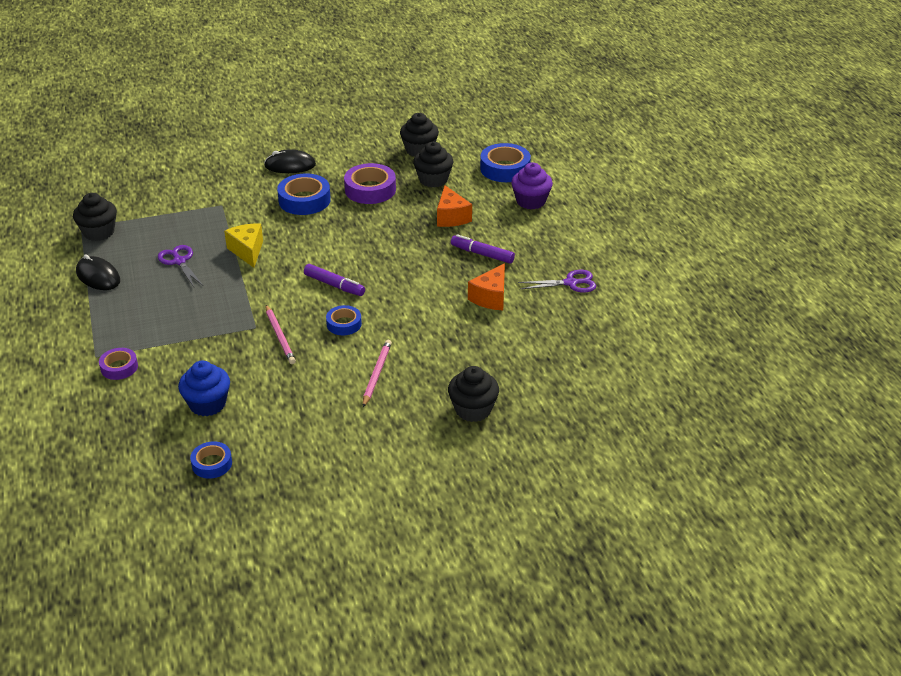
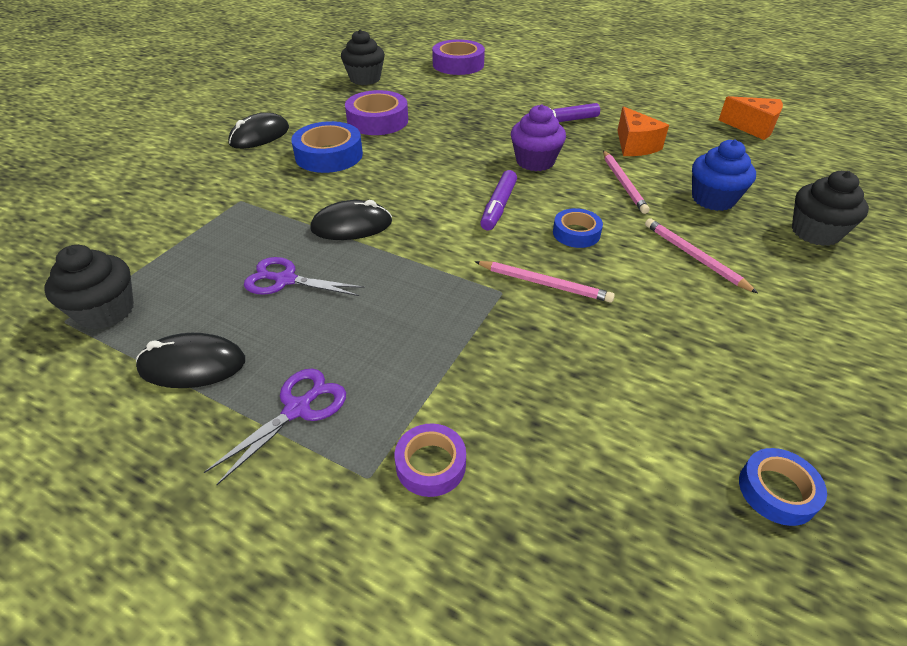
camera: 45 degrees left, 5 degrees up
blue cupcake [178,360,230,416] -> blue cupcake moved to [692,139,756,211]
yellow cheese [224,223,263,268] -> black mouse [310,200,392,240]
purple marker [304,264,365,296] -> purple marker turned 120 degrees clockwise [480,170,517,230]
black cupcake [413,142,453,188] -> none
orange cheese [437,185,472,227] -> orange cheese moved to [719,96,783,140]
blue tape [480,143,531,182] -> purple tape [432,39,485,75]
purple cupcake [511,163,553,209] -> purple cupcake moved to [511,104,566,171]
purple scissors [518,270,596,292] -> purple scissors moved to [204,369,346,485]
none -> pink pencil [603,150,650,214]

